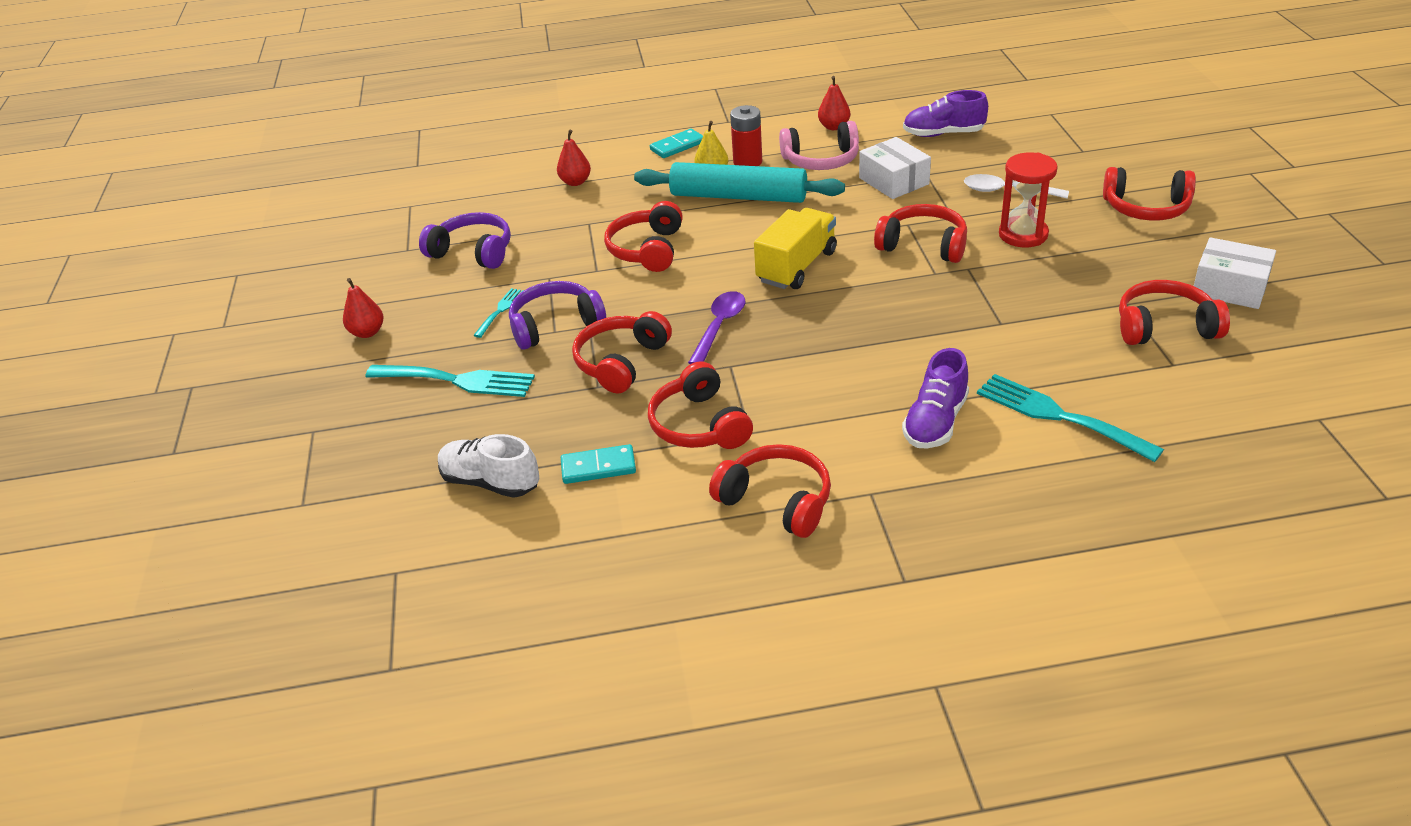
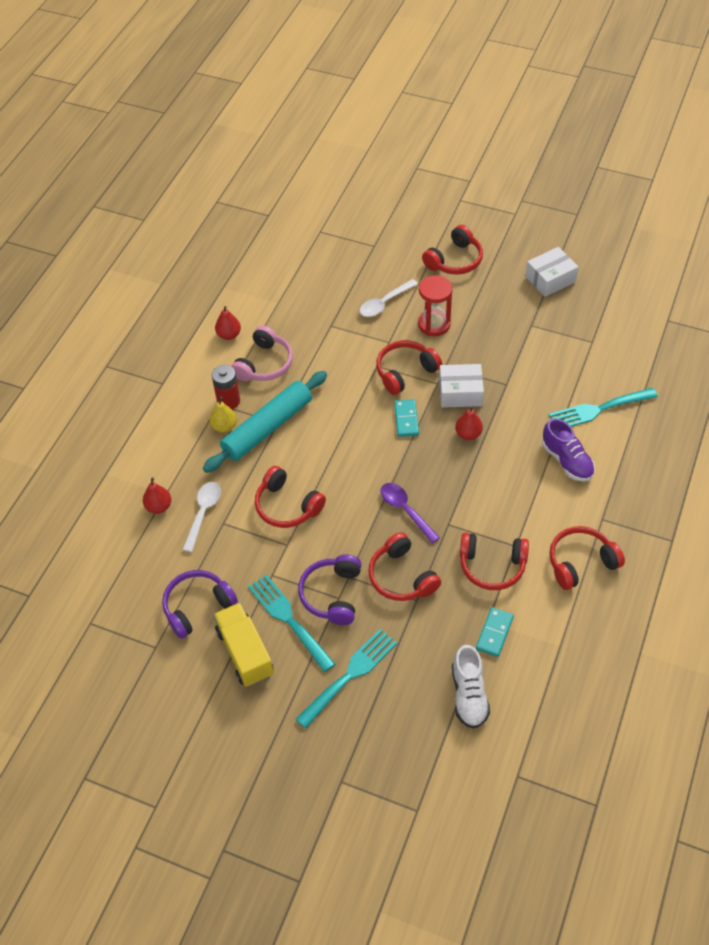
camera: 60 degrees left, 15 degrees up
red pear [343,278,384,338] -> red pear moved to [455,406,483,440]
white shoe [438,434,540,498] -> white shoe turned 60 degrees counterclockwise [452,645,490,729]
turquoise fork [473,288,524,338] -> turquoise fork [248,574,335,672], size x1.93
turquoise domino [650,129,703,158] -> turquoise domino moved to [394,399,419,437]
yellow truck [754,208,837,289] -> yellow truck moved to [214,603,274,687]
white box [859,137,931,199] -> white box moved to [439,364,484,408]
purple shoe [903,90,988,137] -> none
red headphones [1119,280,1230,345] -> none
none -> white spoon [182,482,221,552]

